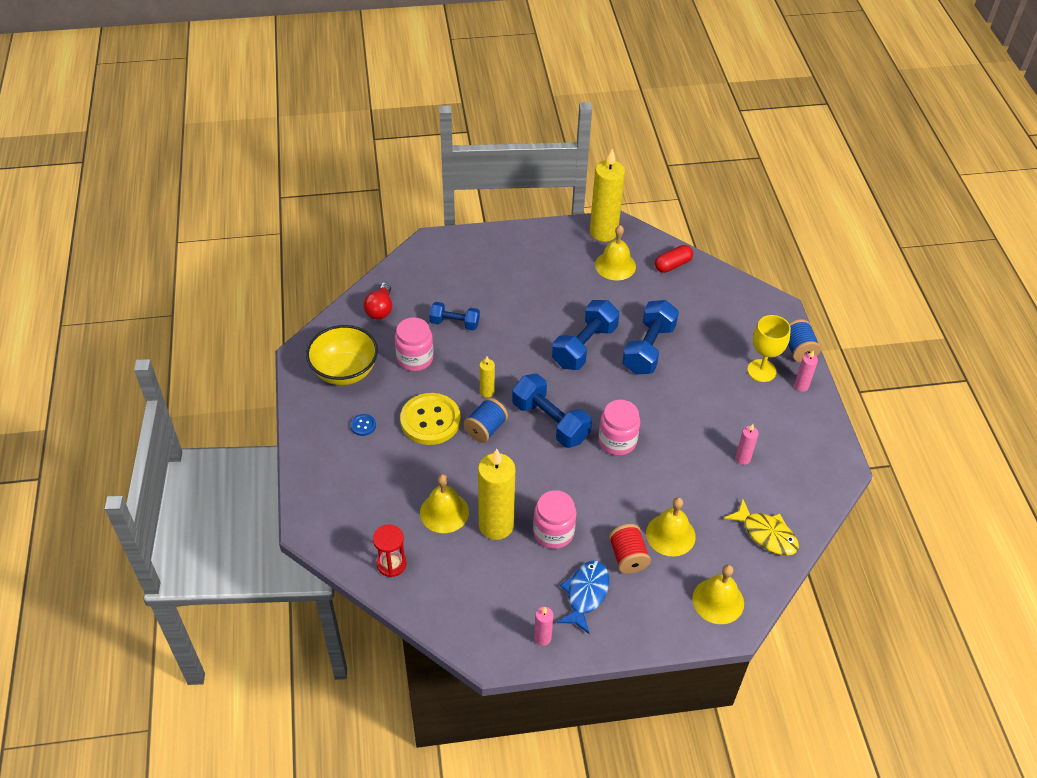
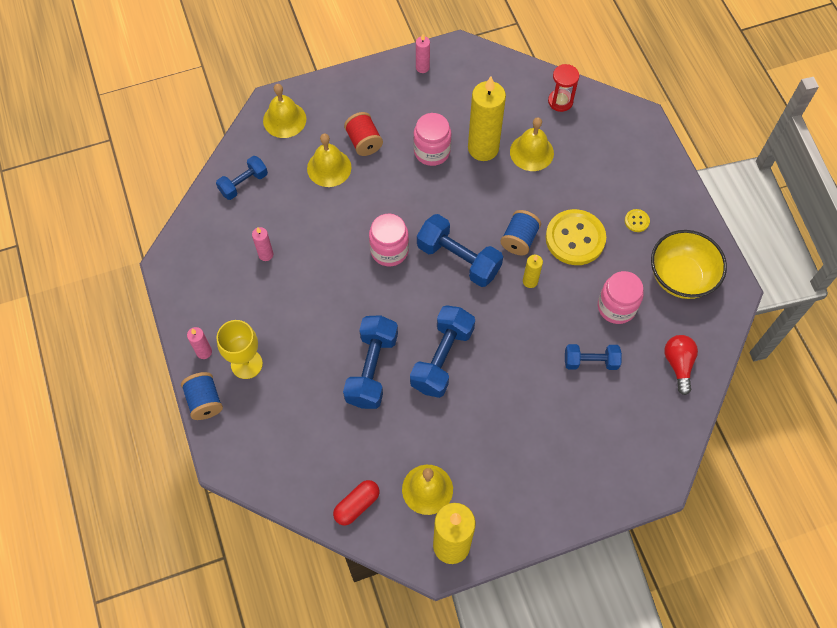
camera: 170 degrees right, 15 degrees up
blue button [351,414,376,436] -> yellow button [625,209,650,232]
blue fish [557,561,609,634] -> none
yellow fish [724,499,799,556] -> blue dumbbell [216,156,268,200]

